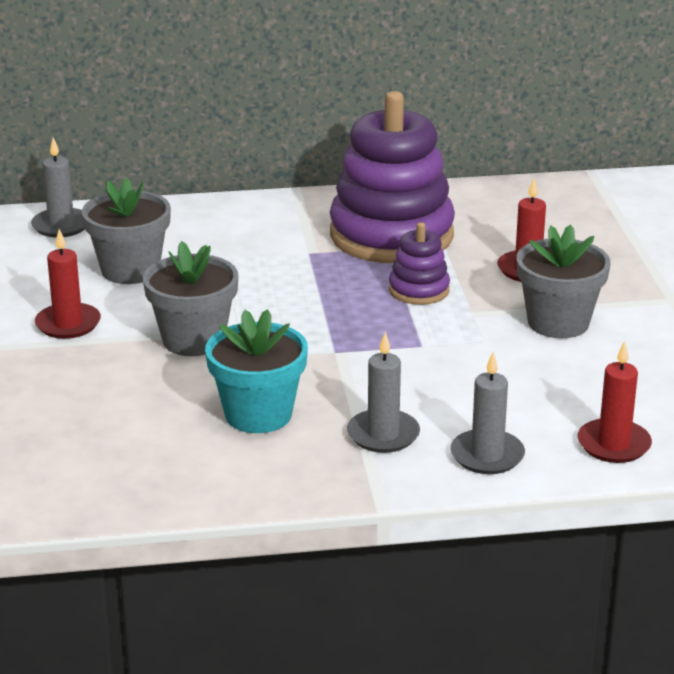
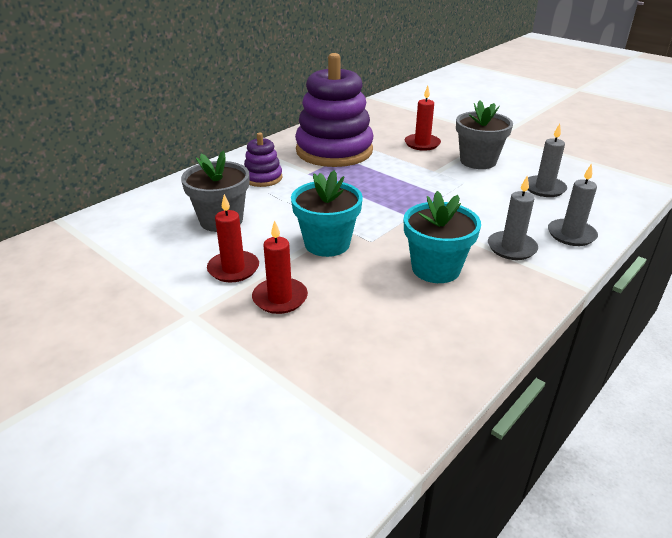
camera: 40 degrees left, 5 degrees up
grey candle [31,137,85,238] -> grey candle moved to [528,124,567,197]
grey flower pot [143,241,238,356] -> turquoise flower pot [291,170,363,257]
purple stacking toy [389,222,450,305] -> purple stacking toy moved to [244,132,282,187]
red candle [577,341,652,463] -> red candle moved to [252,220,308,314]

